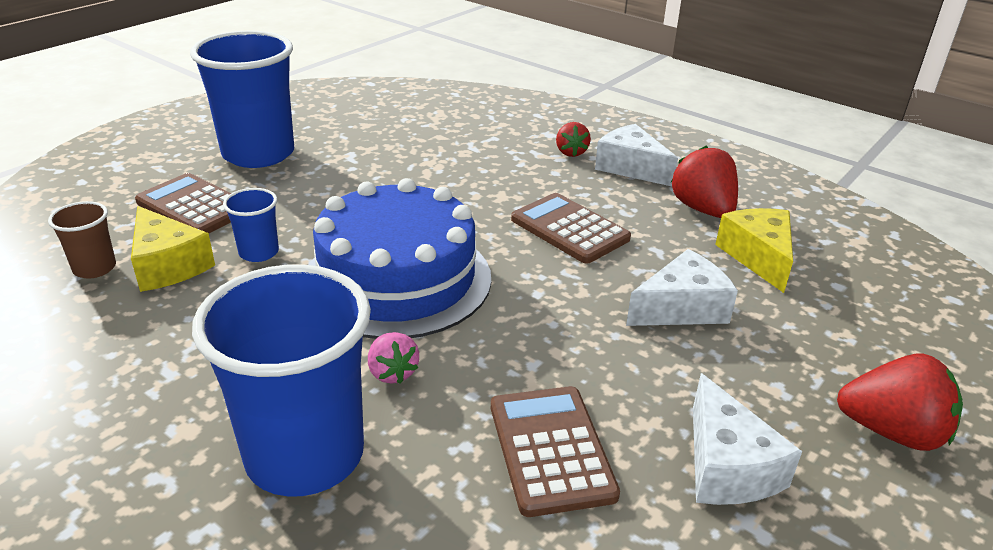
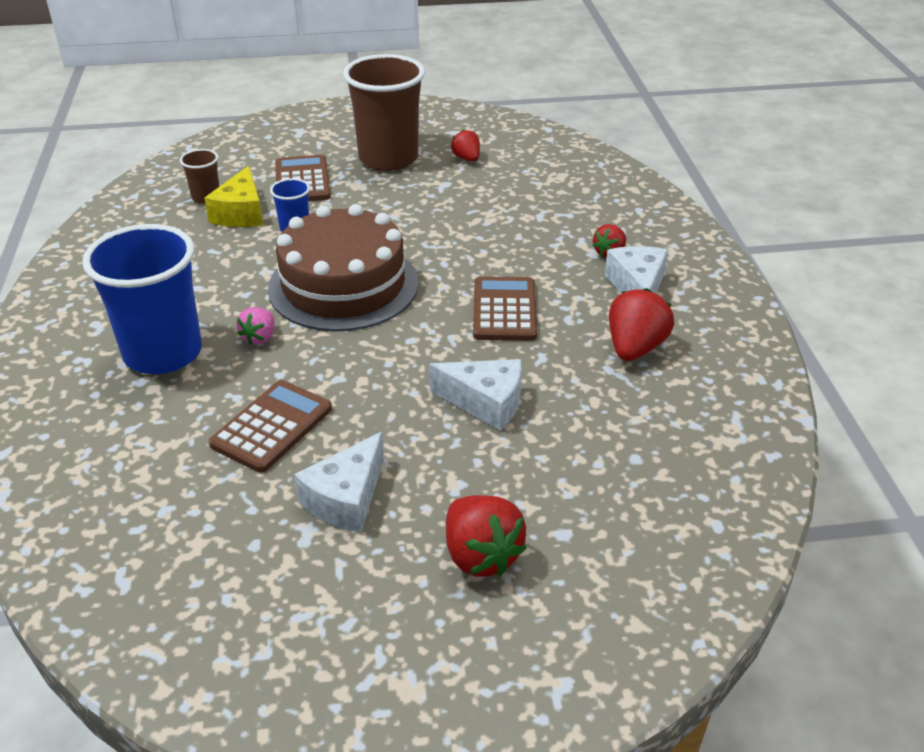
camera: 45 degrees right, 5 degrees up
blue cup [190,31,294,168] -> brown cup [343,54,425,171]
blue cake [309,178,491,339] -> brown cake [268,204,418,332]
yellow cheese [715,208,793,293] -> none
none -> red strawberry [451,130,480,162]

